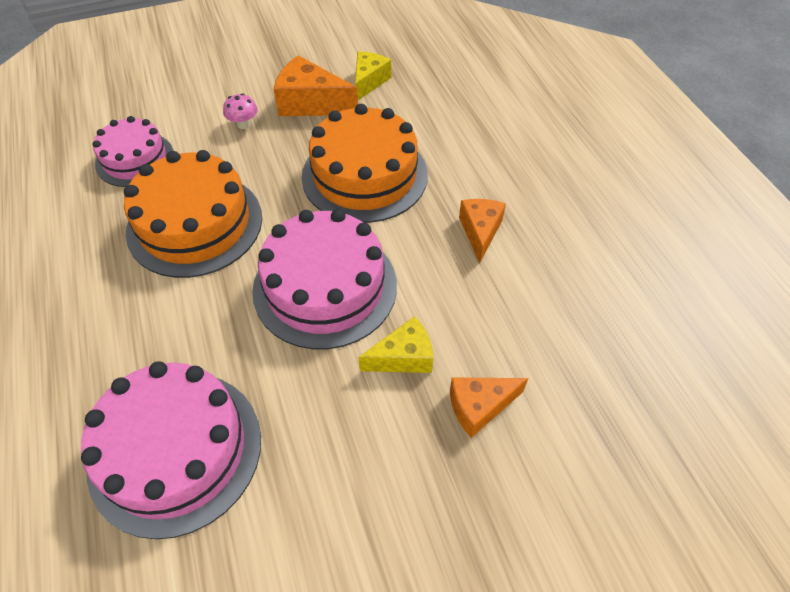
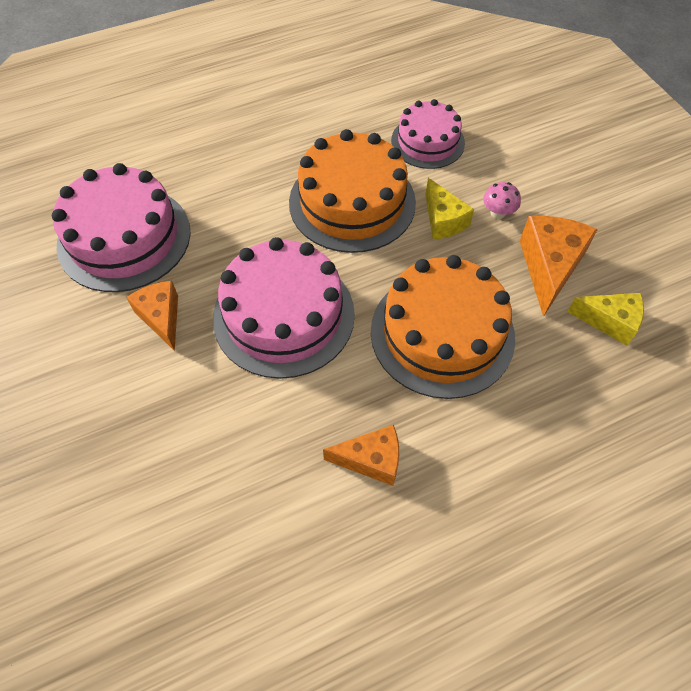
camera: 85 degrees right, 5 degrees up
yellow cheese [358,316,433,373] -> yellow cheese moved to [425,178,474,239]
orange cheese [450,377,528,438] -> orange cheese moved to [126,281,178,351]

